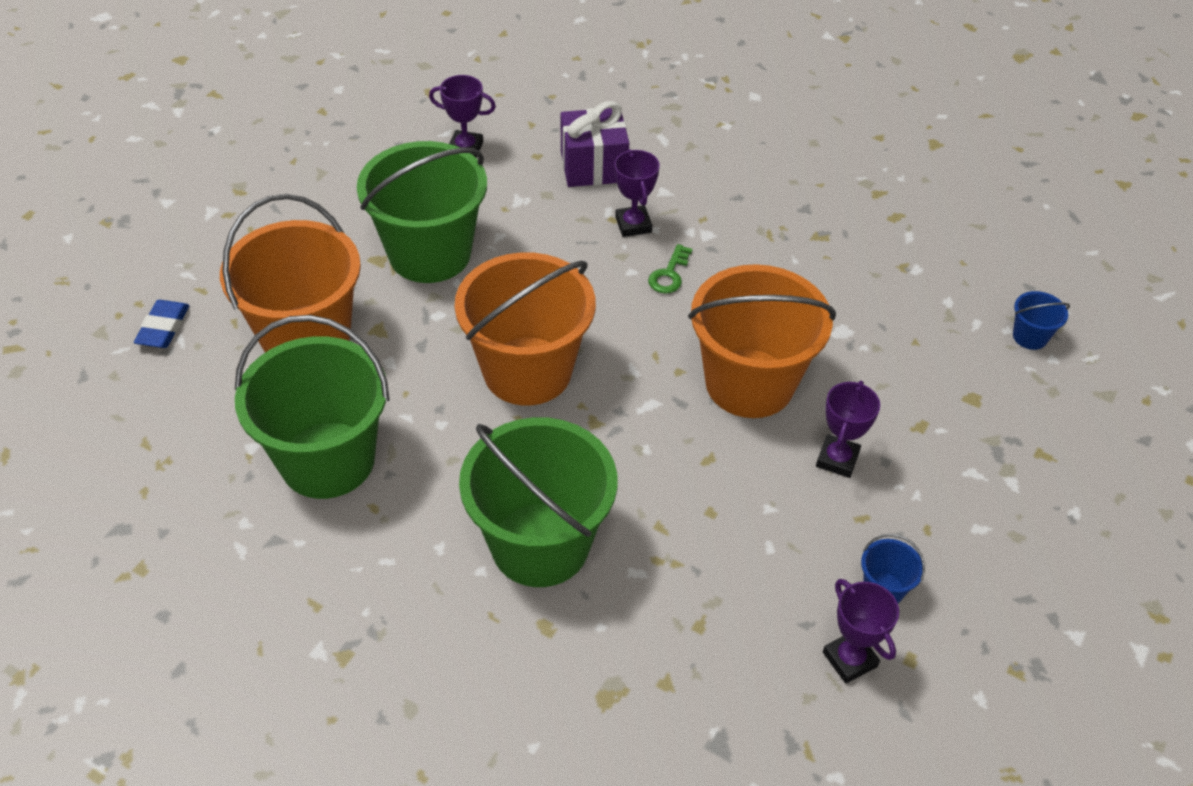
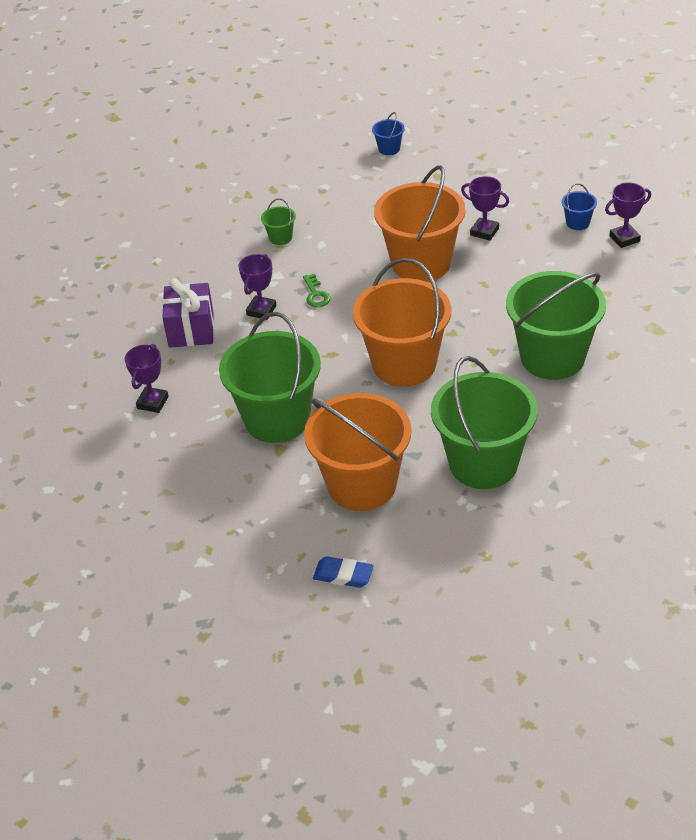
camera: 80 degrees left, 5 degrees down
purple trophy [614,149,660,237] -> purple trophy turned 60 degrees counterclockwise [238,254,277,320]
green key [648,244,692,294] -> green key turned 45 degrees clockwise [303,273,331,307]
none -> green bucket [261,198,296,245]

